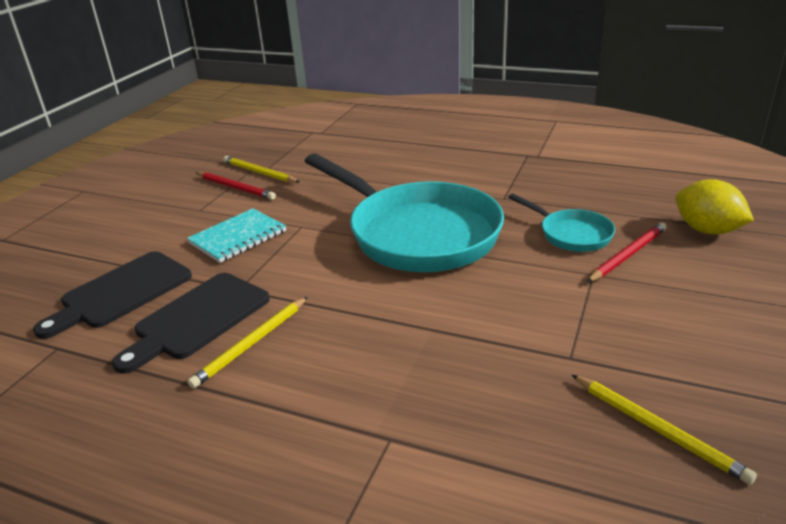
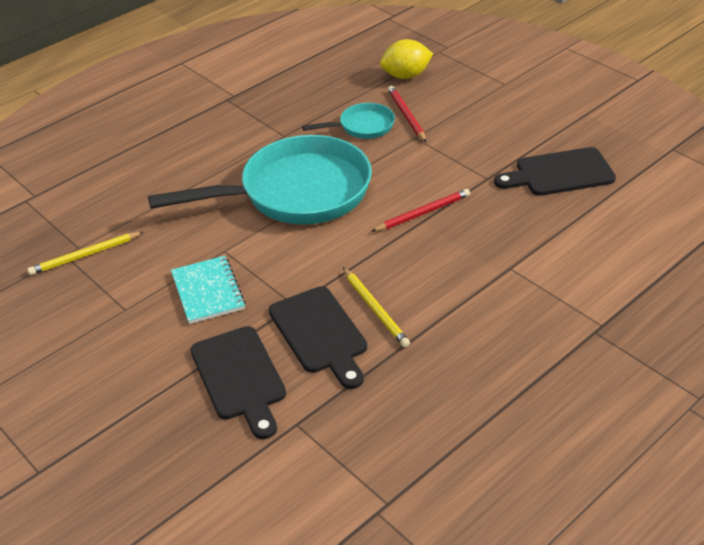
camera: 65 degrees left, 10 degrees up
red pencil [196,172,276,200] -> red pencil moved to [371,189,470,232]
yellow pencil [572,375,757,485] -> black cutting board [494,147,616,196]

